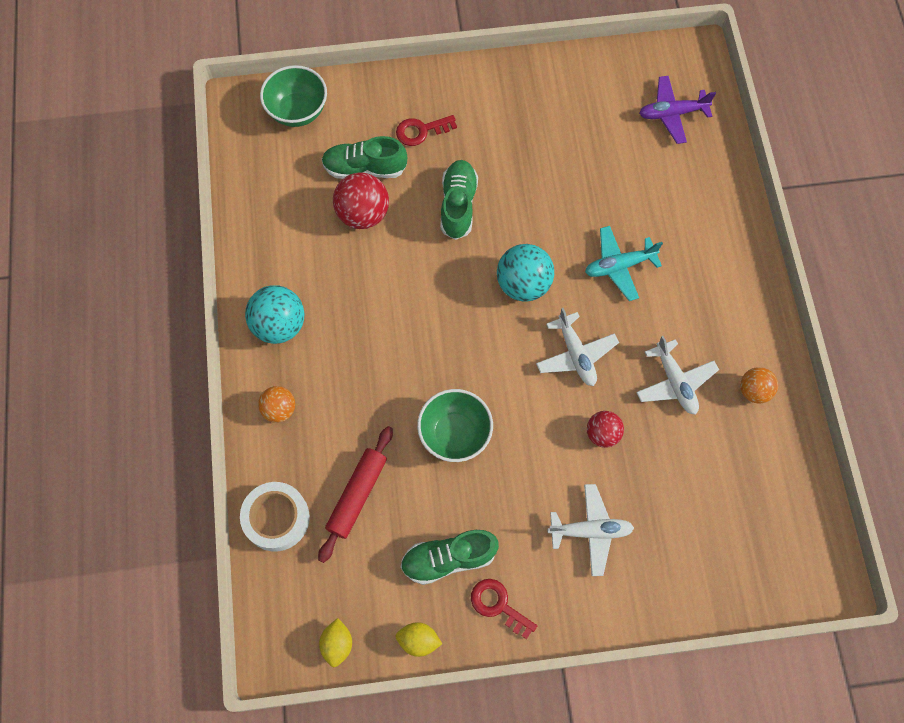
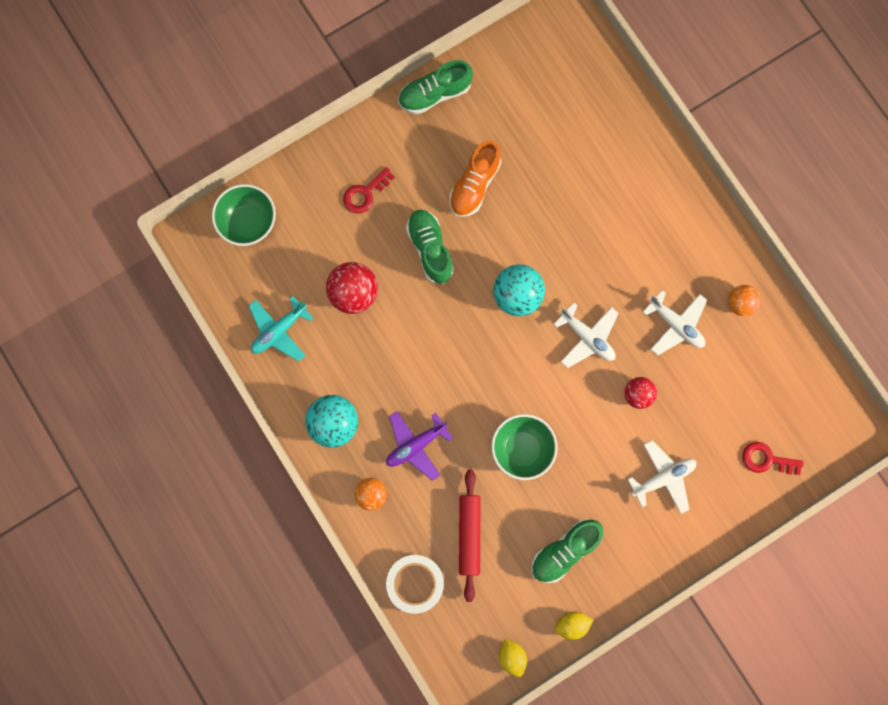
camera: 25 degrees left, 10 degrees up
green shoe [322,136,407,179] -> green shoe moved to [398,60,473,114]
red key [471,579,537,639] -> red key moved to [742,442,803,475]
turquoise plane [585,226,663,301] -> turquoise plane moved to [249,296,313,362]
purple plane [639,76,716,144] -> purple plane moved to [386,411,453,481]
none -> orange shoe [449,140,501,217]

